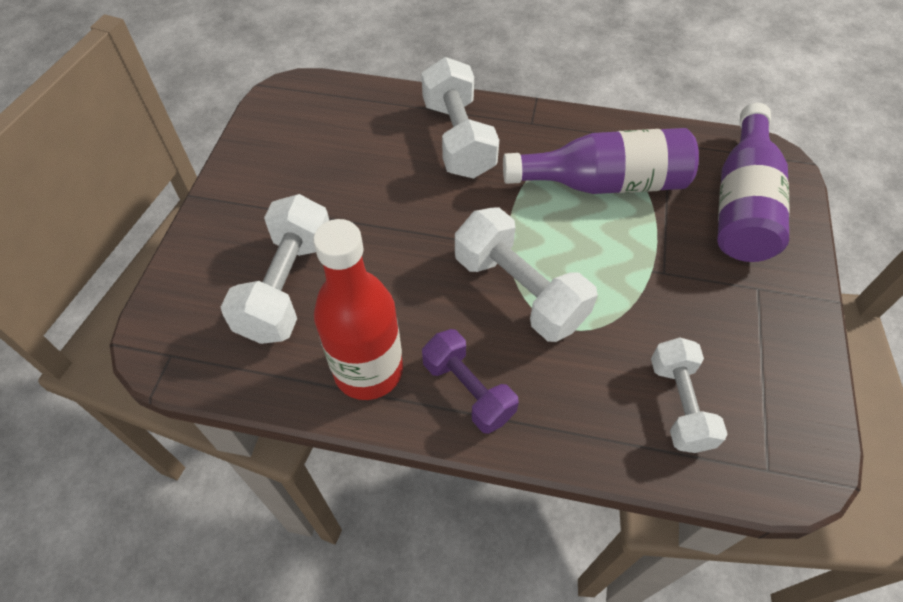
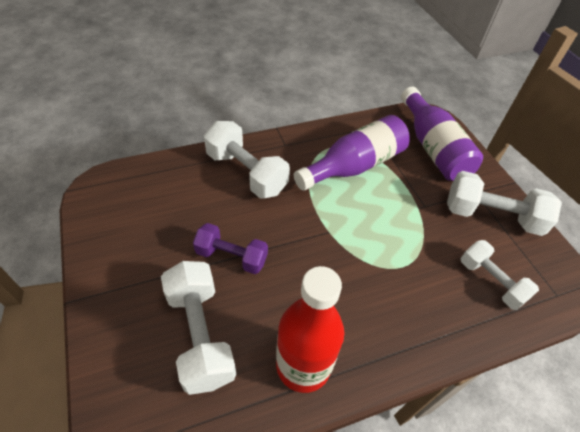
camera: 35 degrees left, 5 degrees down
purple dumbbell [422,329,519,434] -> purple dumbbell moved to [193,223,268,274]
white dumbbell [455,207,598,342] -> white dumbbell moved to [447,171,562,236]

